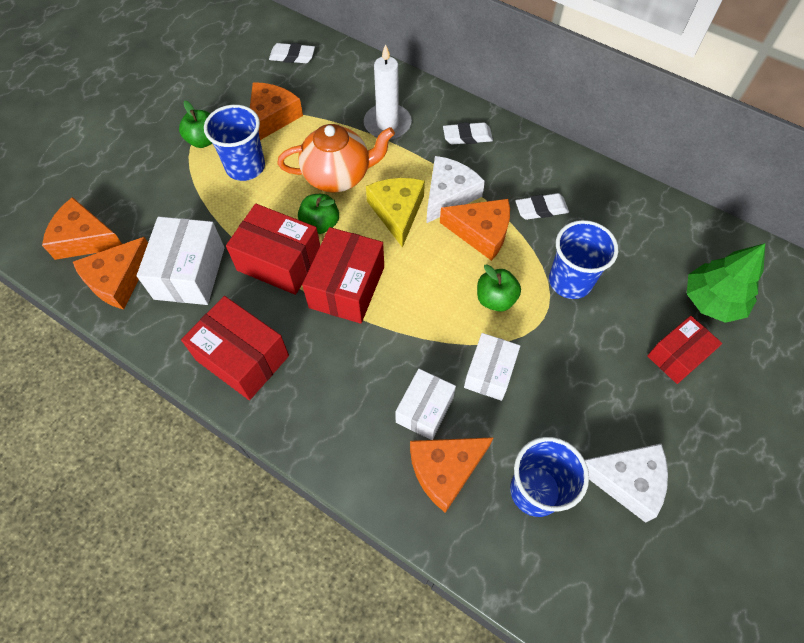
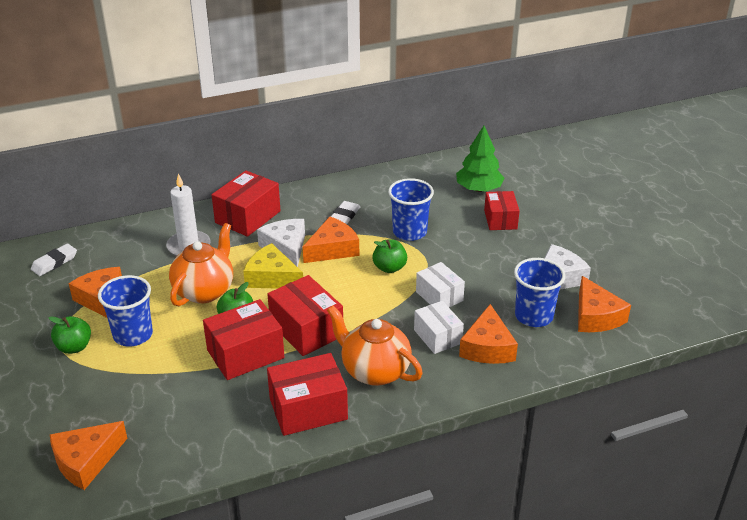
camera: 55 degrees left, 25 degrees down
orange cheese [73,237,148,310] -> orange cheese moved to [578,276,631,332]
white box [137,217,225,305] -> none
white eraser [443,122,493,144] -> red box [212,170,280,237]
none -> orange teapot [327,305,423,386]

